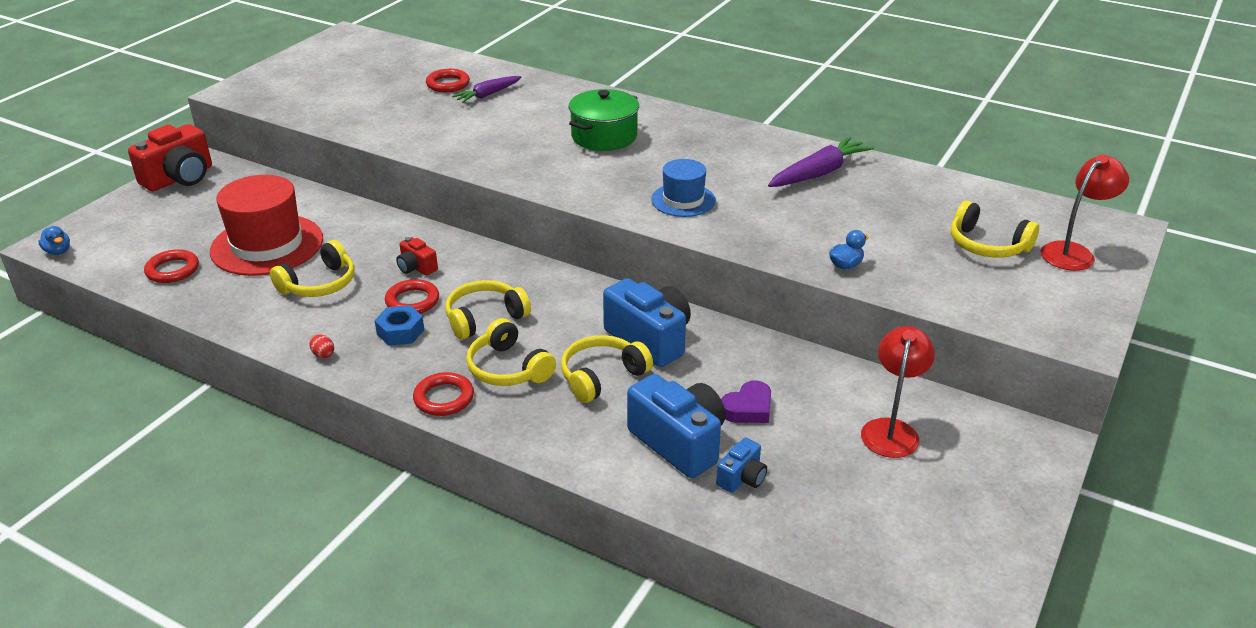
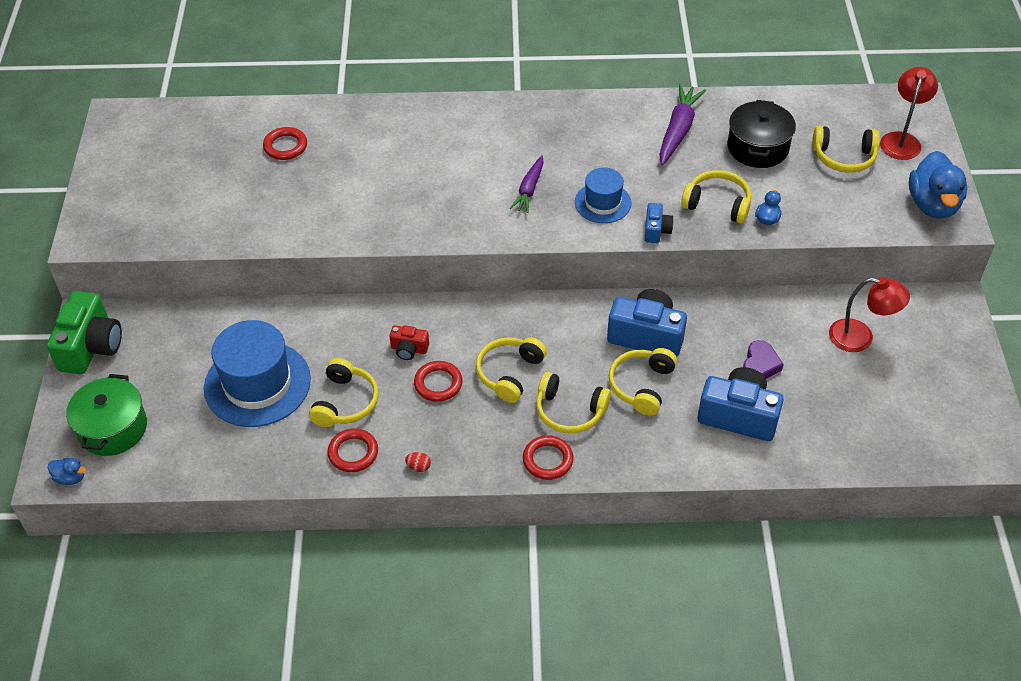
camera: 30 degrees left, 15 degrees up
red camera [128,124,212,191] -> green camera [47,291,122,374]
red ring [144,249,199,283] -> red ring moved to [327,428,378,472]
red hat [210,175,323,276] -> blue hat [204,320,311,427]
blue nut [374,305,424,346] -> none
purple carrot [452,76,522,103] -> purple carrot moved to [510,155,544,213]
green pot [569,89,639,151] -> green pot moved to [66,374,147,456]
blue camera [716,438,767,493] -> blue camera moved to [645,203,674,243]
red lamp [861,326,935,458] -> red lamp turned 120 degrees clockwise [829,277,910,352]
none -> yellow headphones [681,170,751,224]
none -> black pot [728,100,796,168]
none -> blue duck [909,151,967,219]

